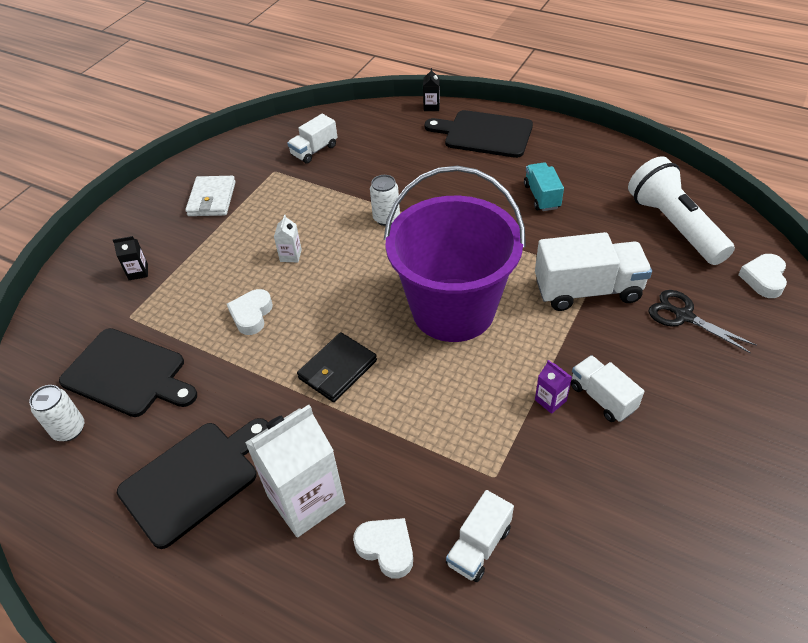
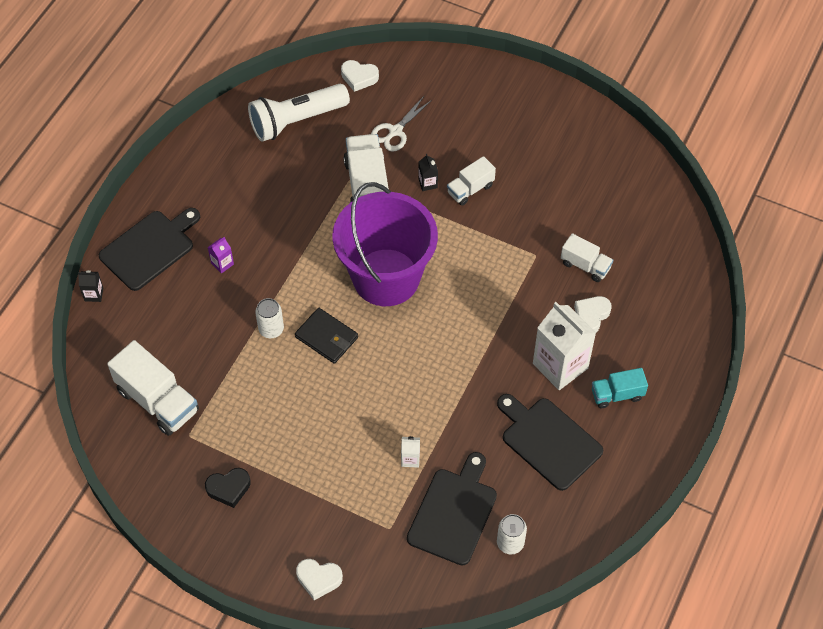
camera: 95 degrees left, 10 degrees up
black carton [113,236,148,280] -> black carton moved to [418,154,438,191]
white wallet [185,176,236,216] -> black heart [205,468,250,508]
white heart [227,289,273,335] -> white heart moved to [296,559,343,600]
white carton [274,214,302,262] -> white carton moved to [401,436,420,468]
white truck [287,114,338,163] -> white truck [107,340,199,436], size x1.72
black wallet [297,332,377,402] -> black wallet moved to [295,308,358,364]
black cutting board [425,110,533,158] -> black cutting board turned 150 degrees counterclockwise [99,208,200,291]
turquoise truck [524,162,564,211] -> turquoise truck moved to [592,368,648,409]
purple carton [535,360,572,414] -> purple carton moved to [208,237,234,274]
black scissors [648,290,756,354] -> white scissors [371,96,432,152]

